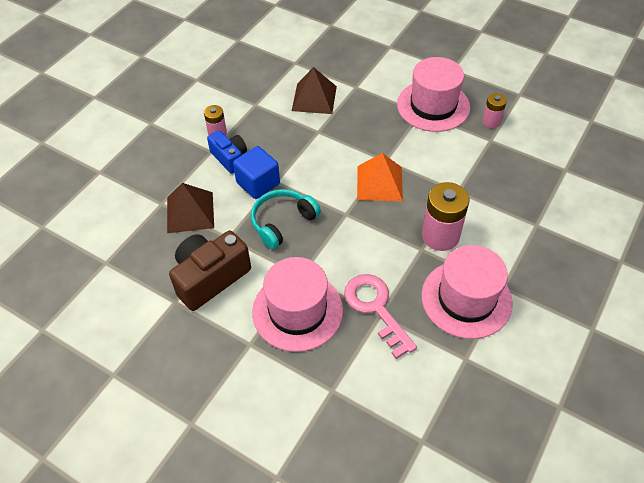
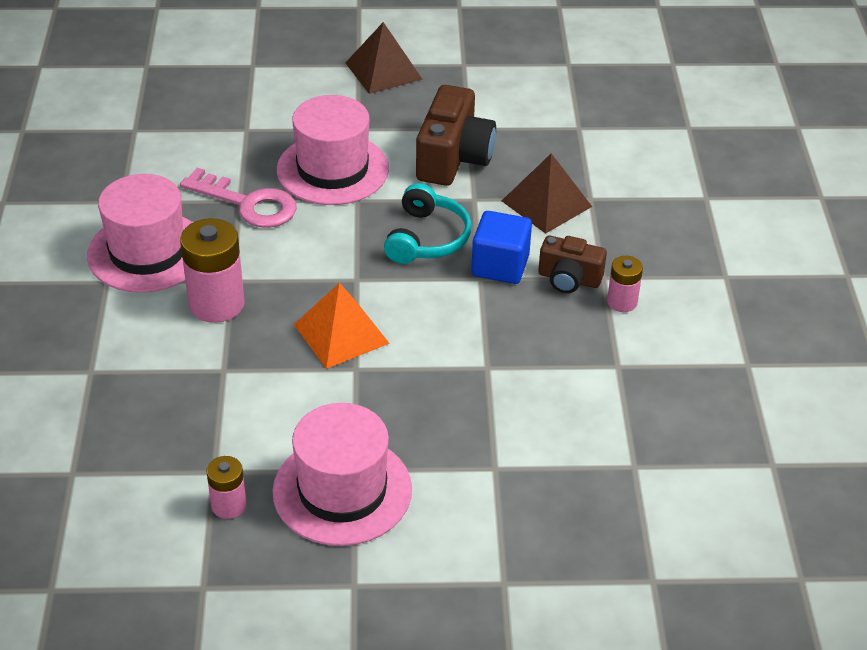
camera: 145 degrees right, 10 degrees down
blue camera [207,130,247,174] -> brown camera [538,235,607,293]
brown pyramid [292,67,337,114] -> brown pyramid moved to [345,22,423,94]

